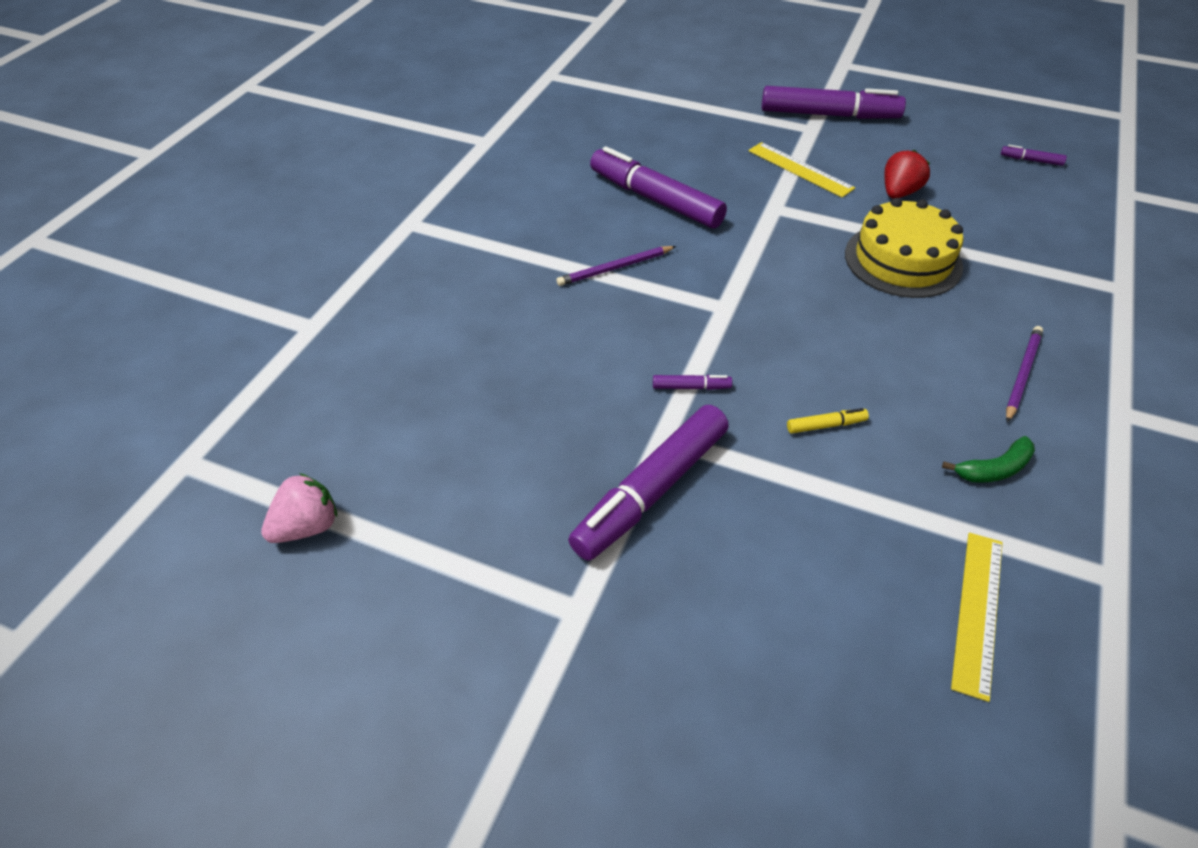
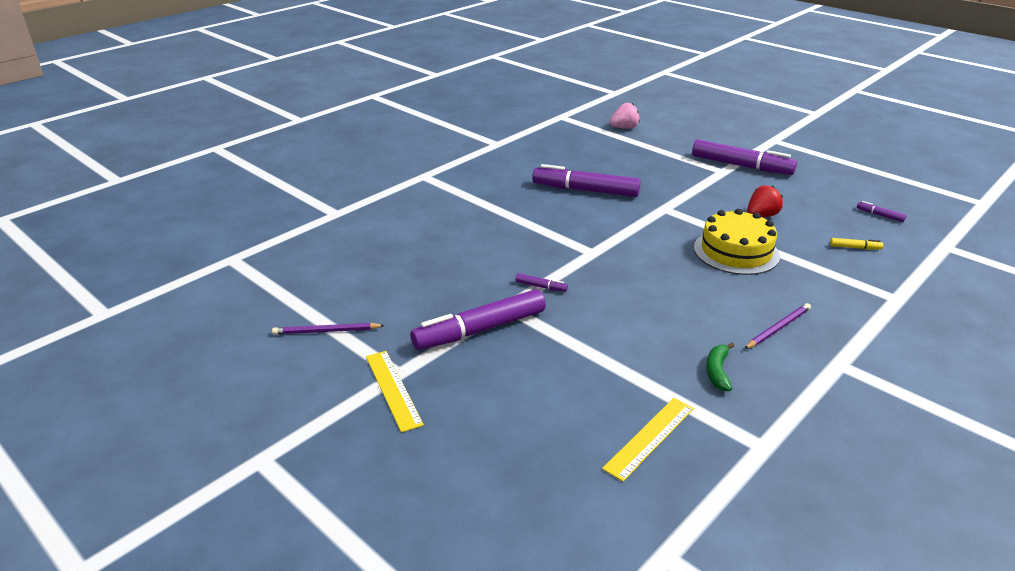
camera: 20 degrees right, 15 degrees down
pink strawberry [261,473,337,543] -> pink strawberry moved to [609,103,640,129]
purple pencil [556,246,676,286] -> purple pencil moved to [272,323,385,335]
purple marker [590,146,727,228] -> purple marker turned 45 degrees counterclockwise [532,164,641,197]
yellow ruler [748,142,855,198] -> yellow ruler moved to [366,351,424,433]
yellow marker [787,408,869,434] -> yellow marker moved to [830,238,883,249]
green banana [942,436,1035,483] -> green banana turned 105 degrees clockwise [706,343,734,391]

